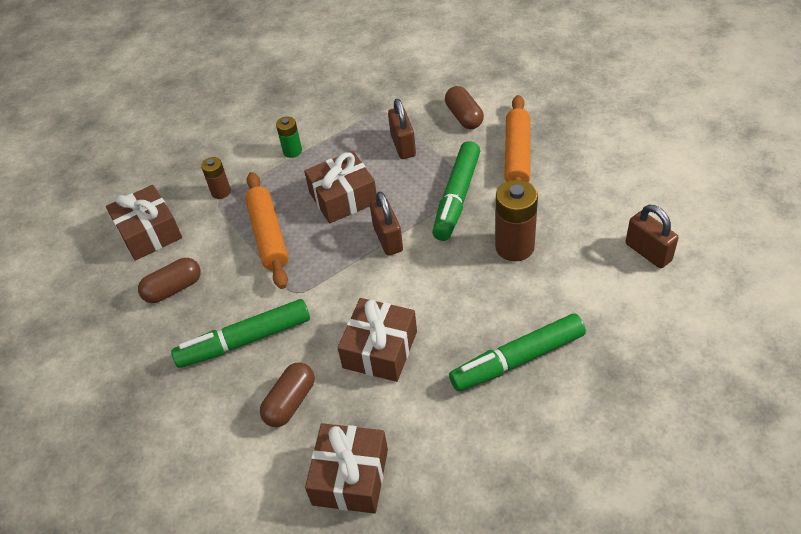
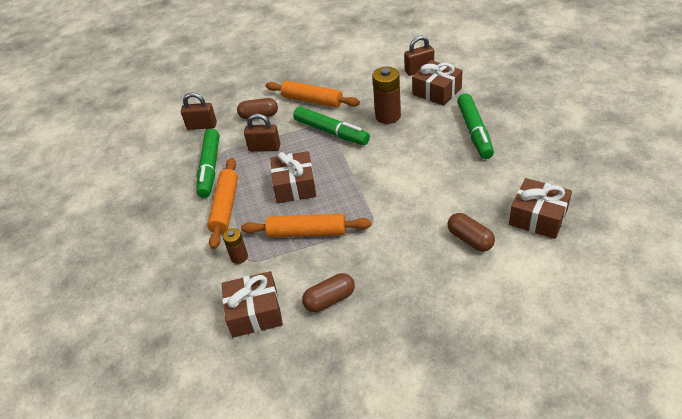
camera: 70 degrees left, 5 degrees down
brown capsule [138,258,201,303] -> brown capsule turned 75 degrees clockwise [302,273,355,312]
green marker [171,299,310,368] -> green marker moved to [196,129,219,198]
green battery [276,116,302,158] -> orange rolling pin [207,158,238,249]
brown gift [338,298,417,382] -> brown gift moved to [412,60,463,106]
brown padlock [370,192,403,256] -> brown padlock moved to [181,93,217,130]

